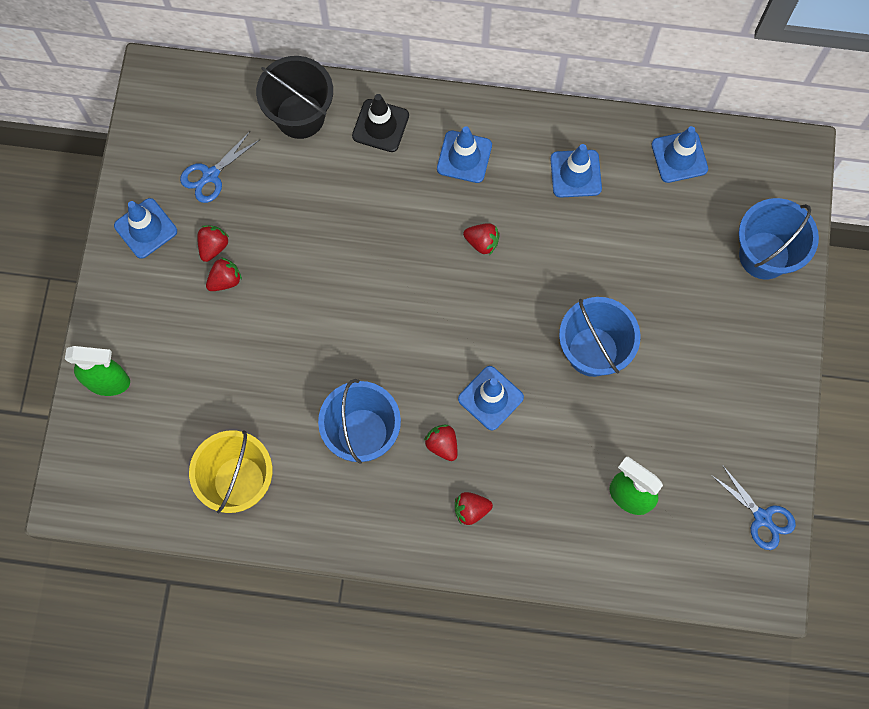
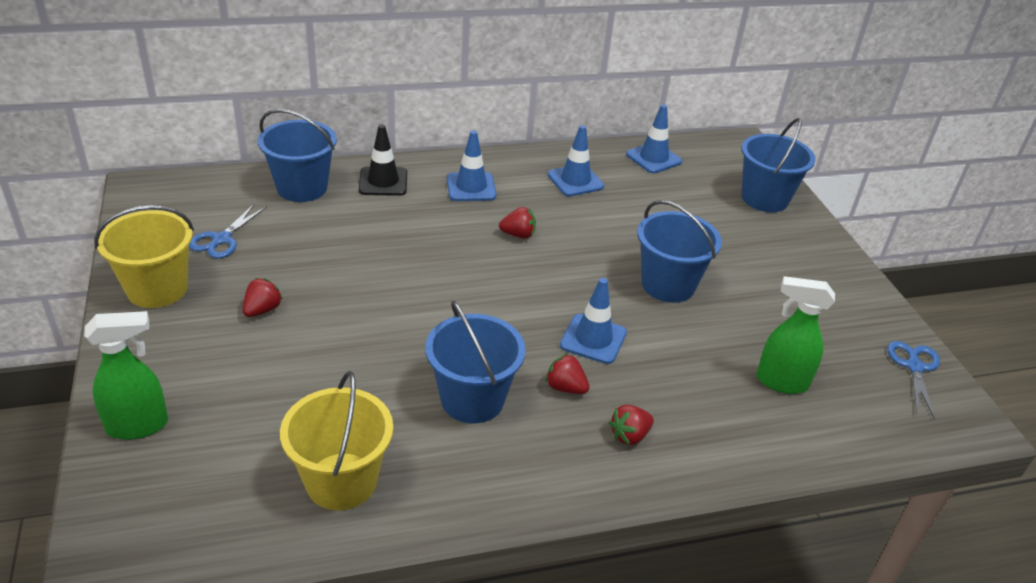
camera: 25 degrees left, 35 degrees down
blue traffic cone [114,198,177,259] -> yellow bucket [94,205,194,308]
red strawberry [197,225,229,262] -> none
black bucket [256,56,333,139] -> blue bucket [258,109,337,202]
blue scissors [711,466,796,550] -> blue scissors turned 105 degrees counterclockwise [887,341,940,419]

